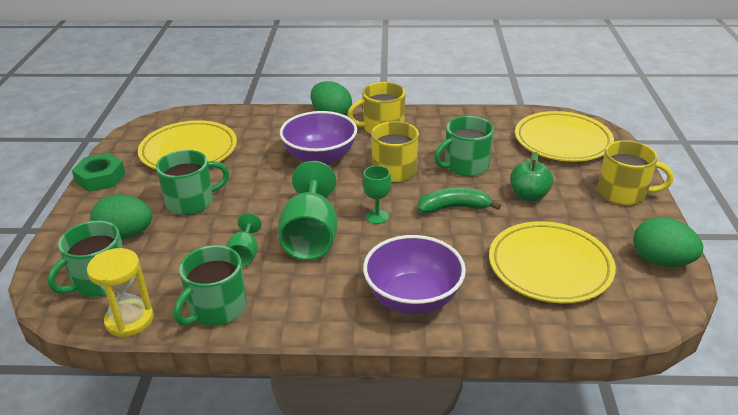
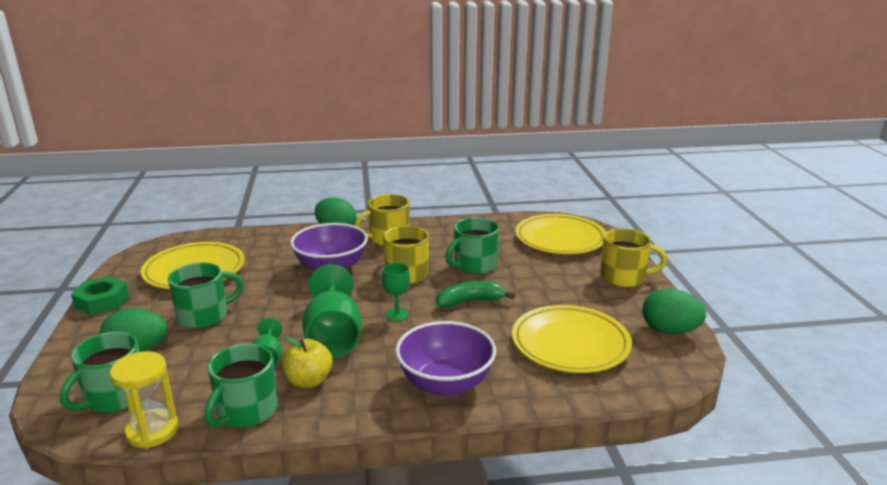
camera: 10 degrees left, 10 degrees down
green apple [510,152,553,202] -> none
none -> yellow apple [282,336,332,388]

